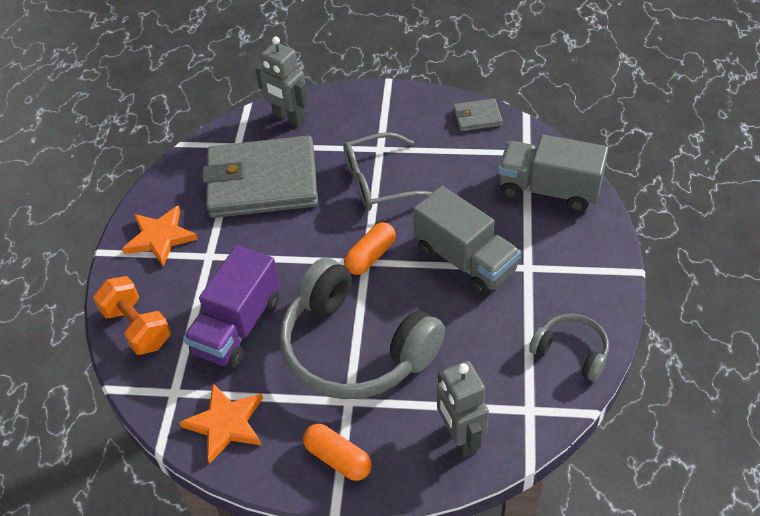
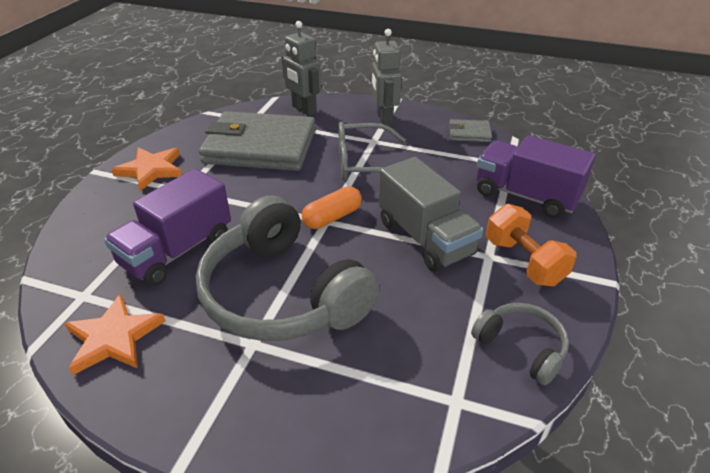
camera: 10 degrees right, 10 degrees down
orange dumbbell [93,276,171,355] -> orange dumbbell moved to [486,204,577,286]
orange capsule [303,424,372,481] -> none
grey robot [437,361,489,457] -> grey robot moved to [371,29,402,126]
grey truck [498,135,608,212] -> purple truck [477,135,596,218]

